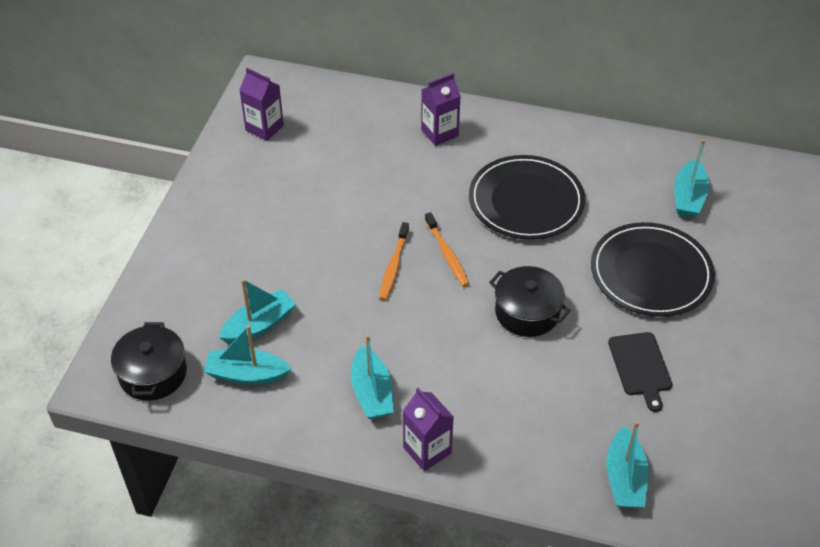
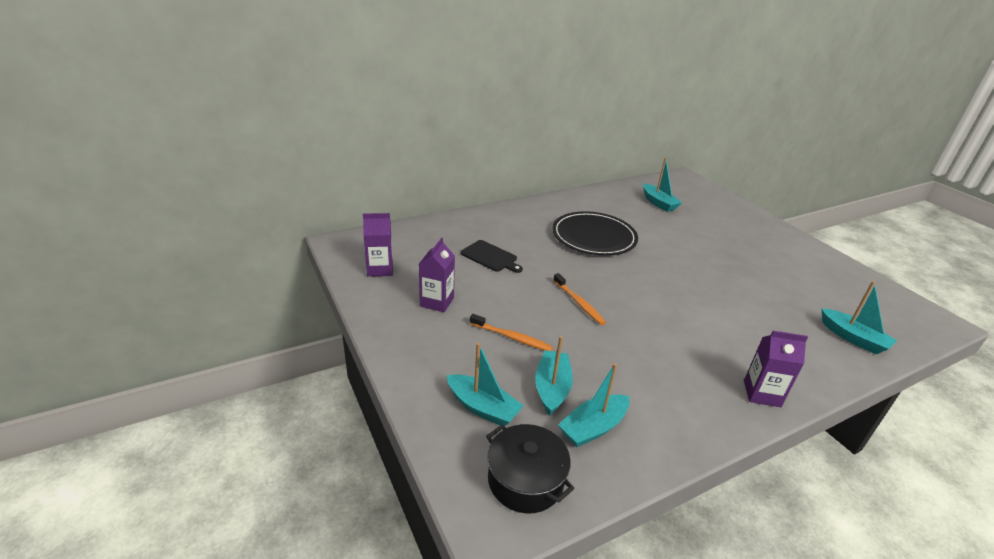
camera: 45 degrees left, 15 degrees down
turquoise boat [351,334,393,419] -> turquoise boat moved to [447,343,524,426]
purple carton [421,73,461,146] -> purple carton moved to [419,238,455,312]
orange toothbrush [425,212,469,286] -> orange toothbrush moved to [470,314,553,351]
black pot [489,266,571,337] -> none
black plate [591,222,715,317] -> none
black cutting board [608,332,672,412] -> black cutting board moved to [461,240,523,273]

